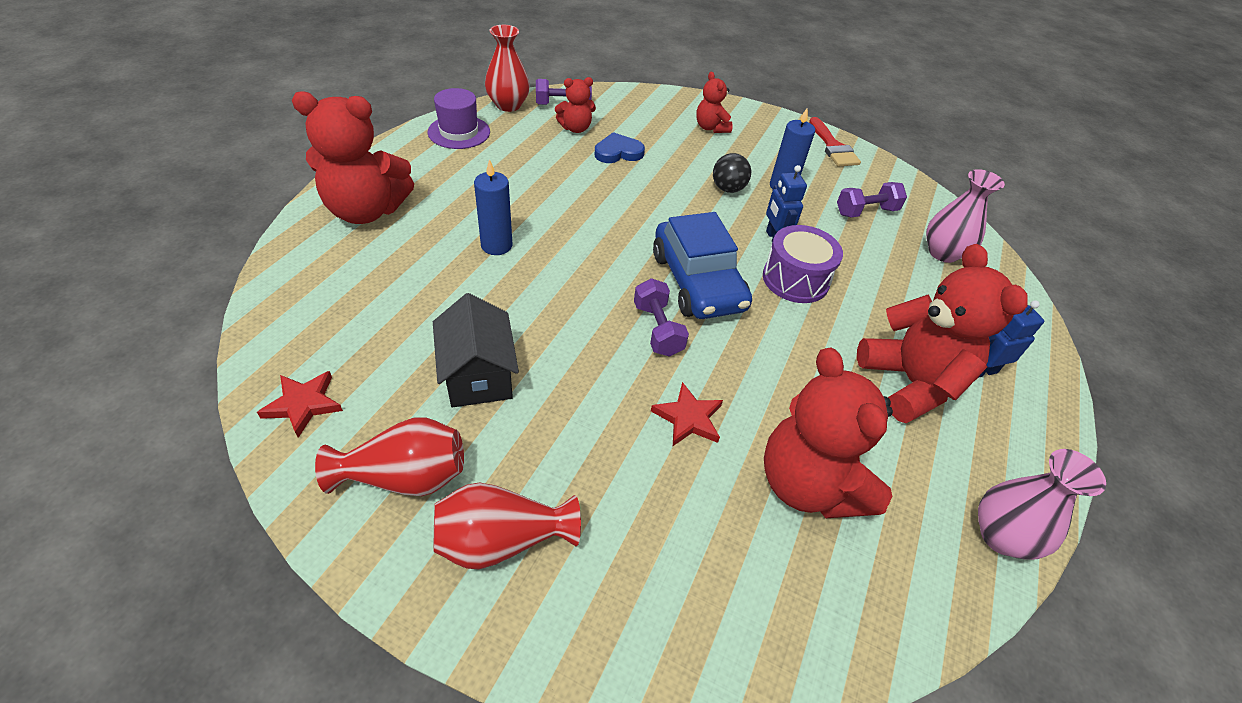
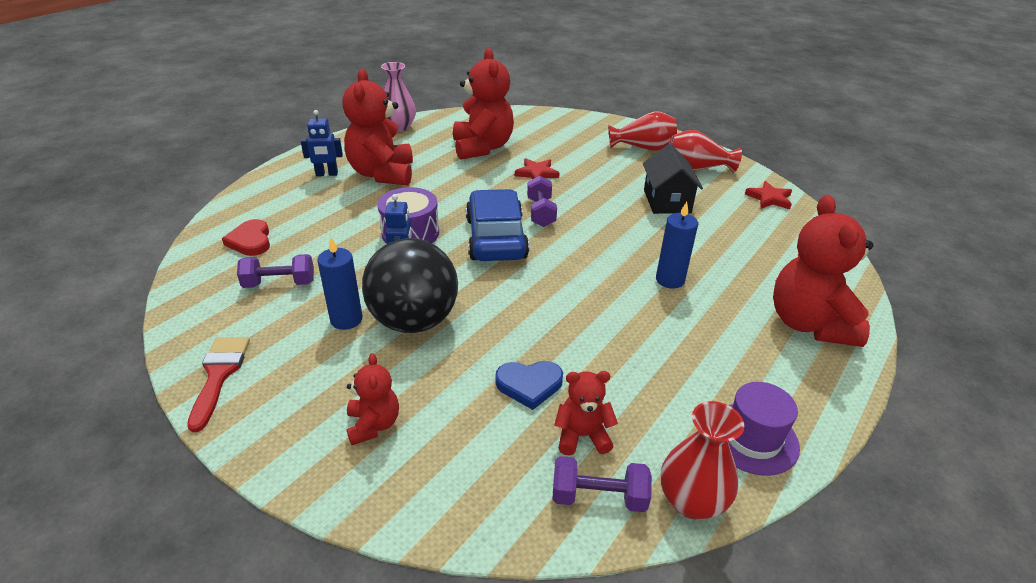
camera: 165 degrees left, 10 degrees down
red teddy bear [292,91,414,224] -> red teddy bear turned 105 degrees counterclockwise [773,195,873,347]
black ball [713,153,751,193] -> black ball [362,238,458,333], size x2.09
pink vase [926,169,1005,263] -> red heart [222,219,270,256]

